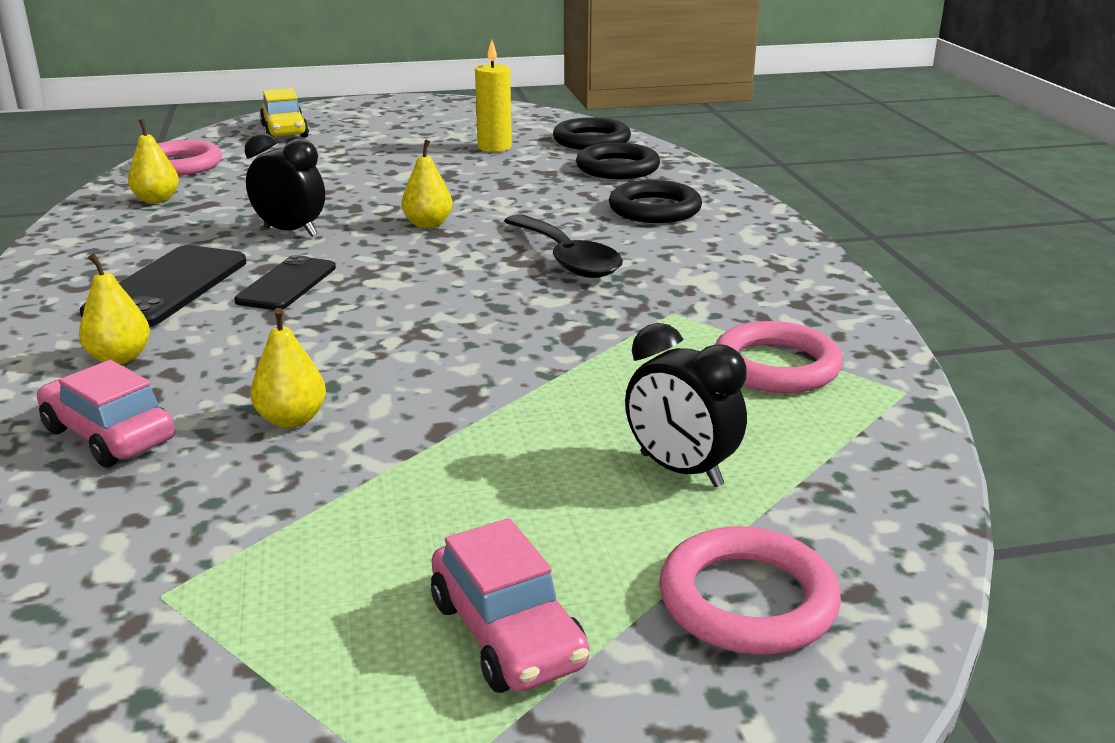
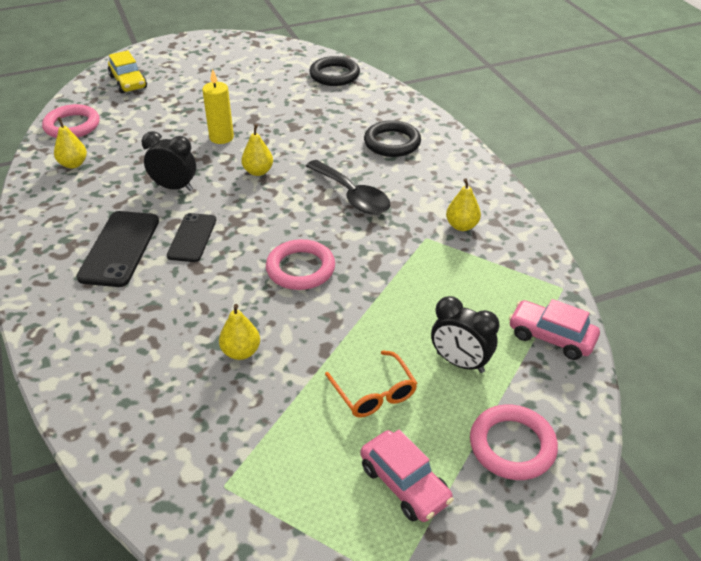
camera: 10 degrees left, 15 degrees up
pink car [37,360,175,467] -> pink car moved to [509,299,600,360]
yellow pear [79,254,150,365] -> yellow pear moved to [446,178,481,231]
yellow candle [475,39,512,152] -> yellow candle moved to [202,69,234,144]
black ring [576,142,660,179] -> none
pink ring [715,321,843,393] -> pink ring moved to [266,239,335,290]
none -> orange glasses [325,350,417,418]

